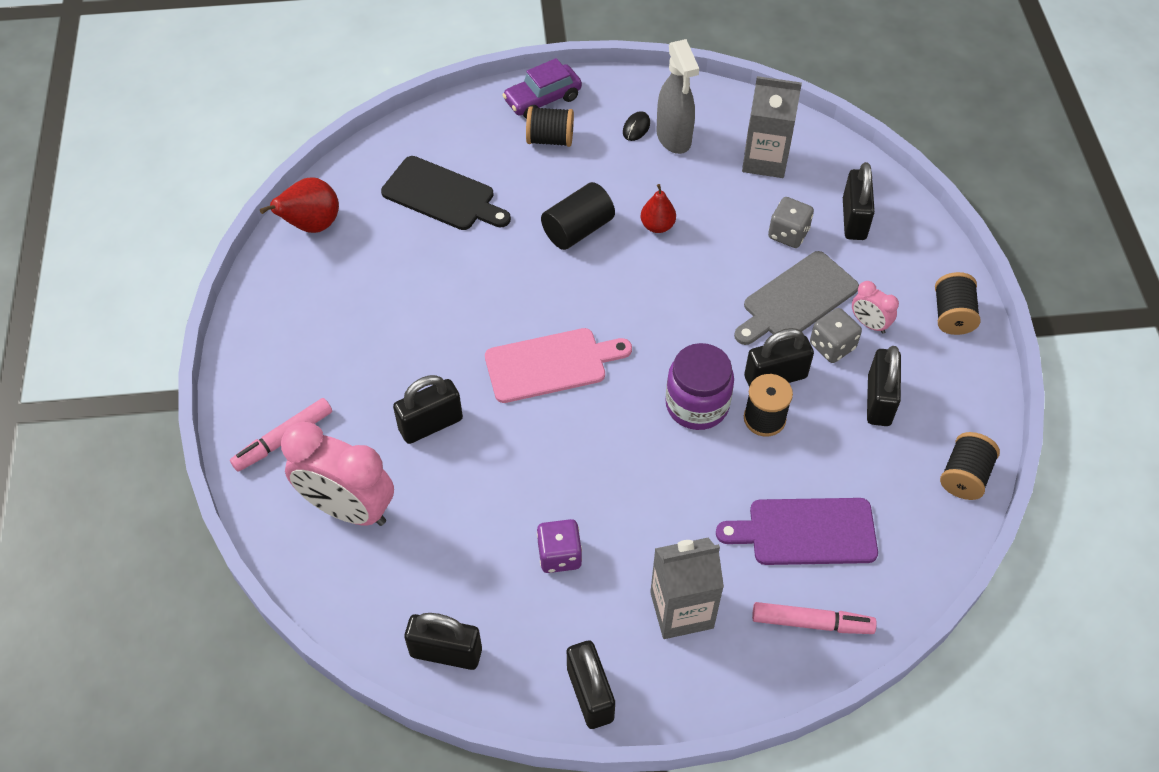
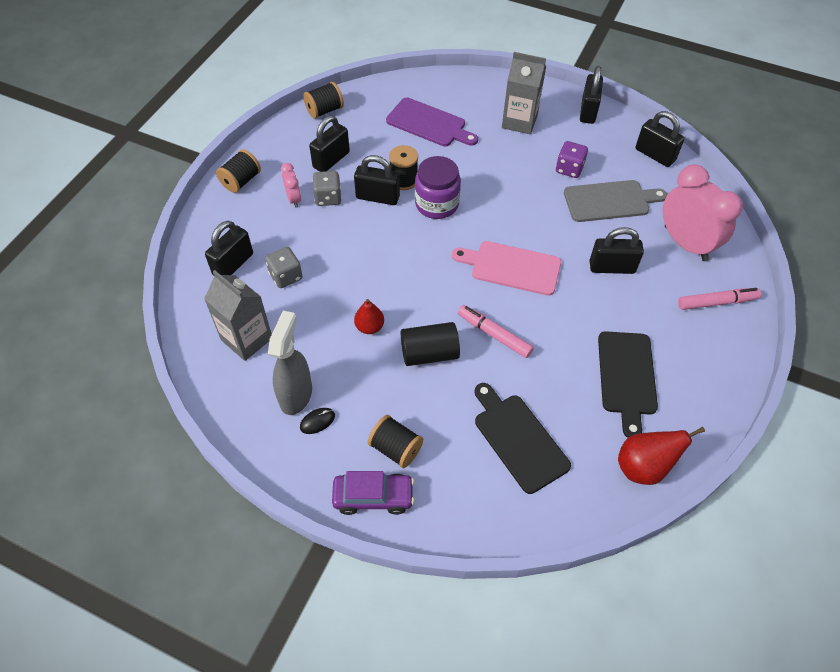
camera: 150 degrees left, 0 degrees up
grey cutting board [734,251,859,345] -> grey cutting board moved to [564,180,667,222]
pink marker [752,602,877,634] -> pink marker moved to [458,305,534,358]
none -> black cutting board [598,331,658,438]

